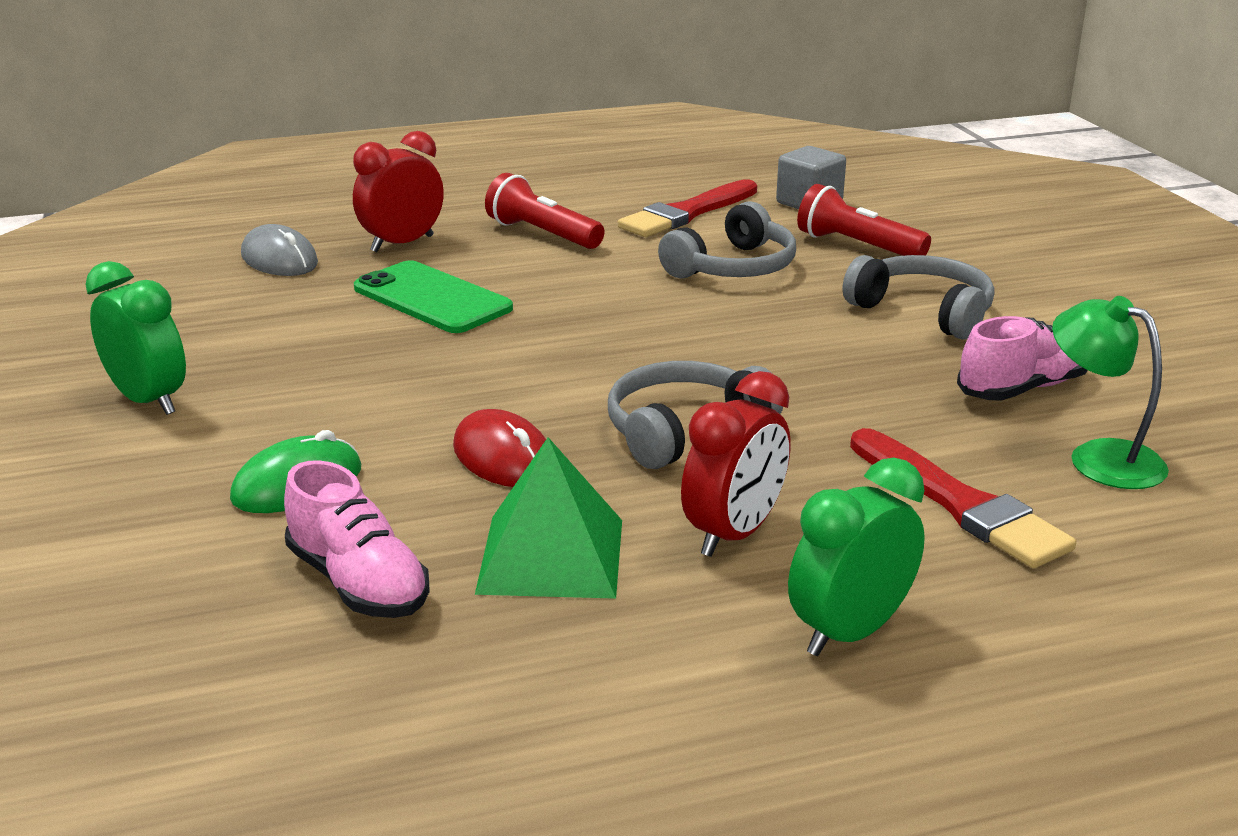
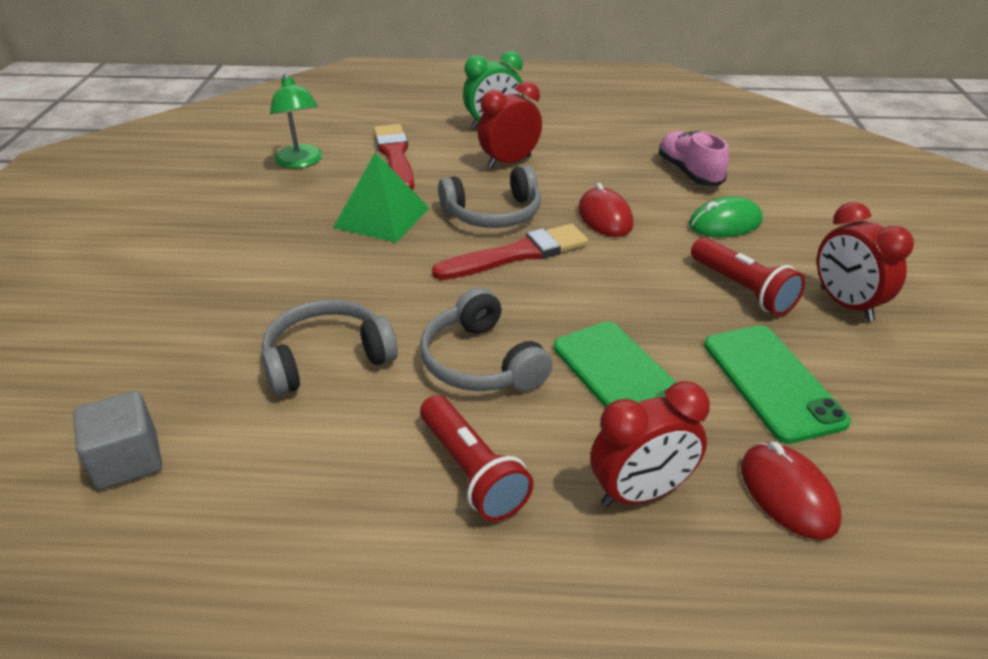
camera: 160 degrees left, 10 degrees up
green clock [85,261,186,415] -> red clock [817,202,914,322]
grey mouse [241,224,318,276] -> red mouse [741,442,842,540]
green pyramid [475,437,622,599] -> green pyramid moved to [333,152,429,243]
red brush [618,179,757,237] -> red brush moved to [432,224,589,280]
red flashlight [797,184,931,256] -> red flashlight moved to [691,237,805,316]
grey headphones [843,255,995,339] -> grey headphones moved to [420,287,553,391]
pink shoe [957,316,1088,401] -> none
none -> green phone [704,325,851,444]

